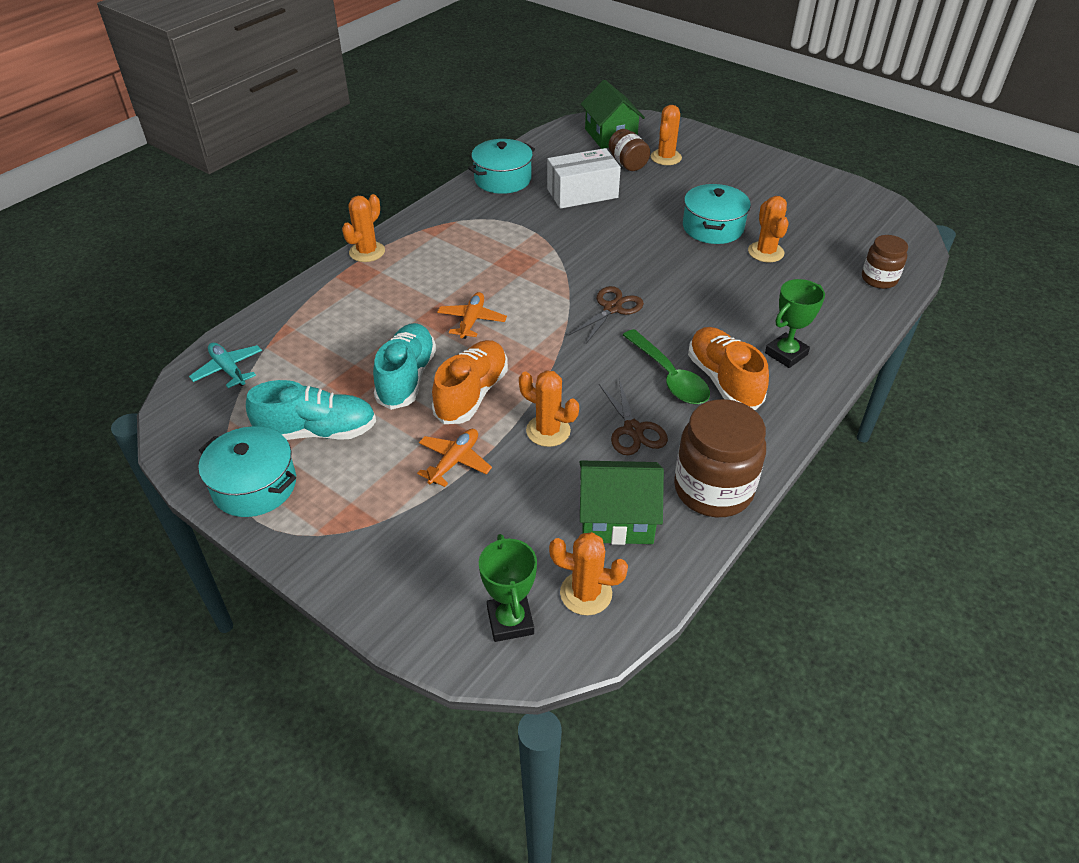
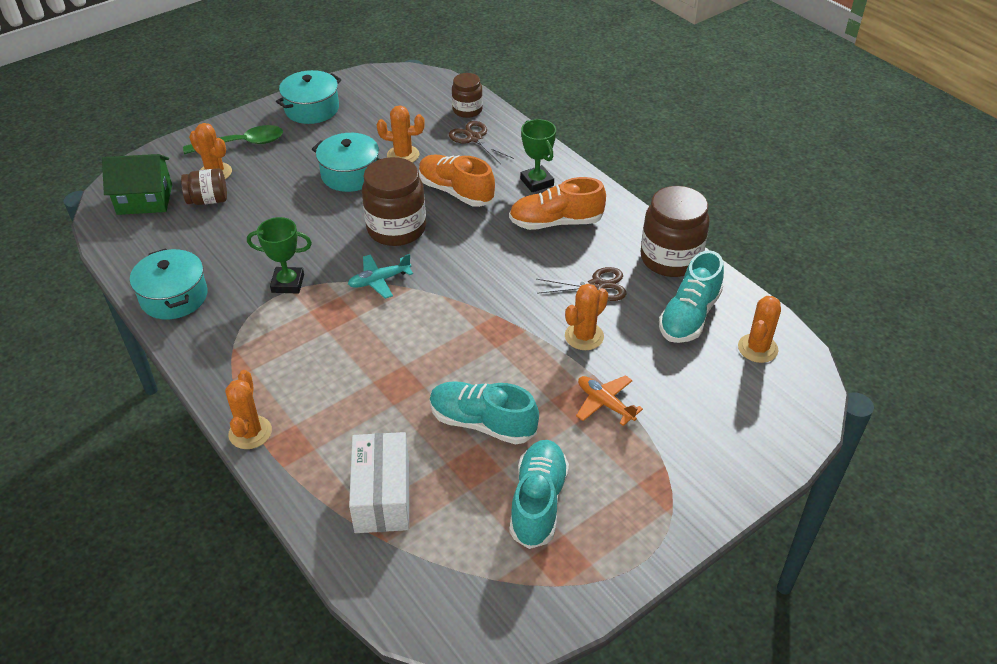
camera: 75 degrees left, 0 degrees up
turquoise plane [189,343,262,388] -> turquoise plane moved to [348,254,413,299]
turquoise pot [198,426,296,517] -> turquoise pot moved to [276,70,342,124]
orange cactus [342,194,385,262] -> orange cactus turned 45 degrees clockwise [225,370,272,449]
orange shoe [432,340,508,424] -> orange shoe moved to [419,155,495,207]
orange plane [437,292,507,339] -> none
green trophy [479,534,537,642] -> green trophy moved to [247,217,312,294]
white box [547,148,621,209] -> white box moved to [349,432,409,533]
brown scissors [569,286,644,344] -> brown scissors moved to [449,121,514,164]
green house [579,460,664,545] -> turquoise shoe [659,250,724,343]
green spoon [623,329,710,404] -> green spoon moved to [183,125,283,154]
none -> brown jar [362,157,426,246]

